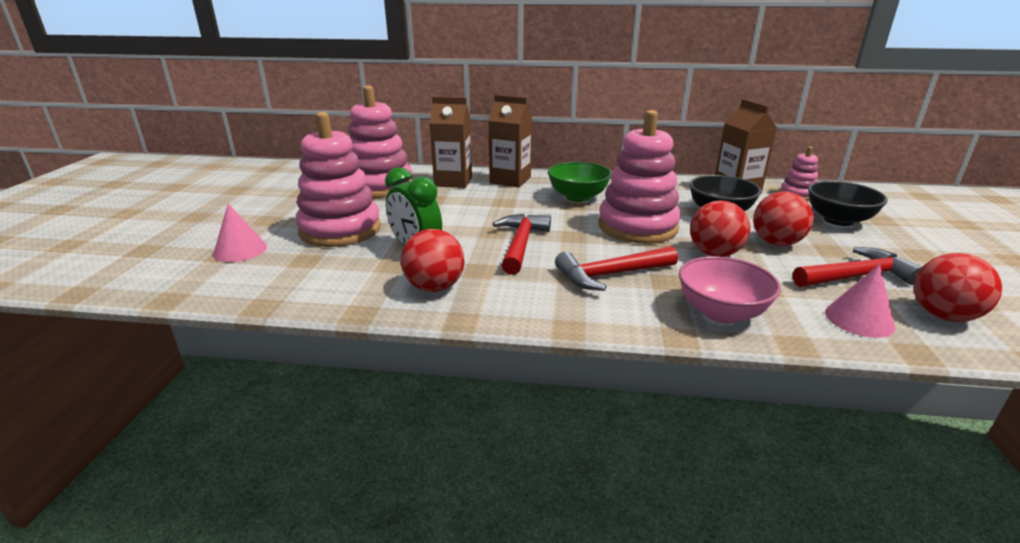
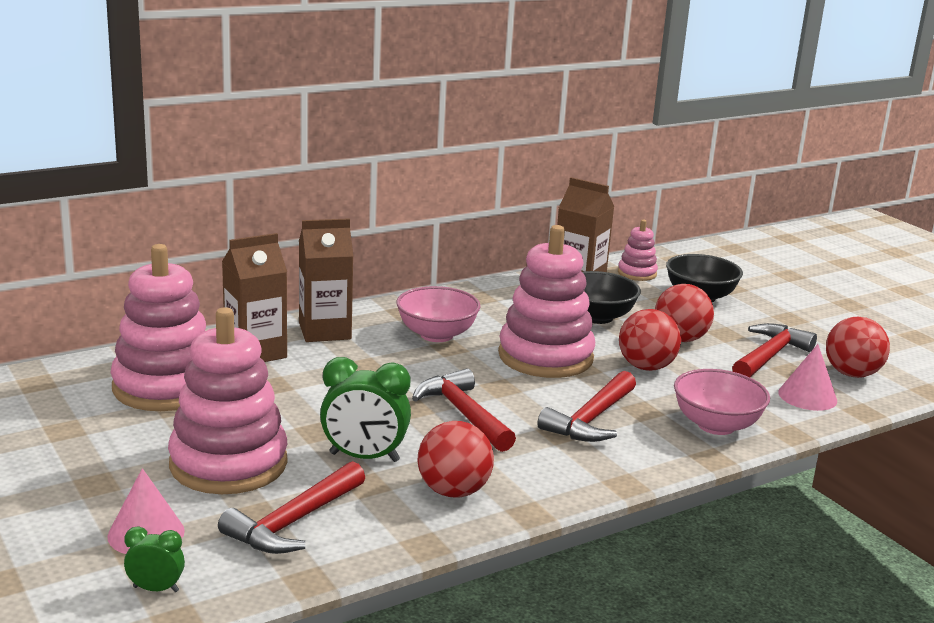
camera: 40 degrees left, 5 degrees down
green bowl [548,162,612,202] -> pink bowl [397,286,481,342]
none -> green clock [124,527,185,592]
none -> red hammer [218,461,365,554]

